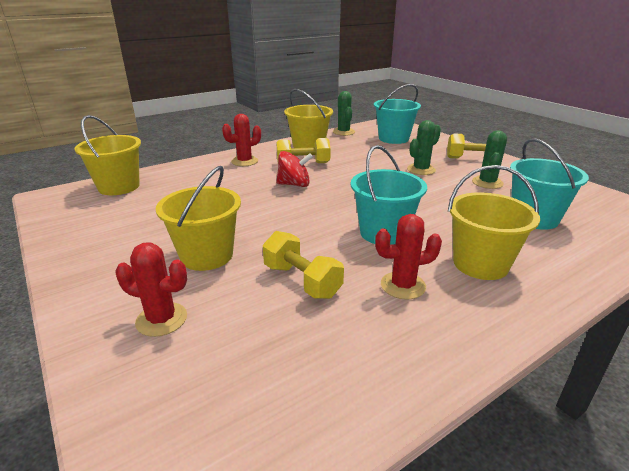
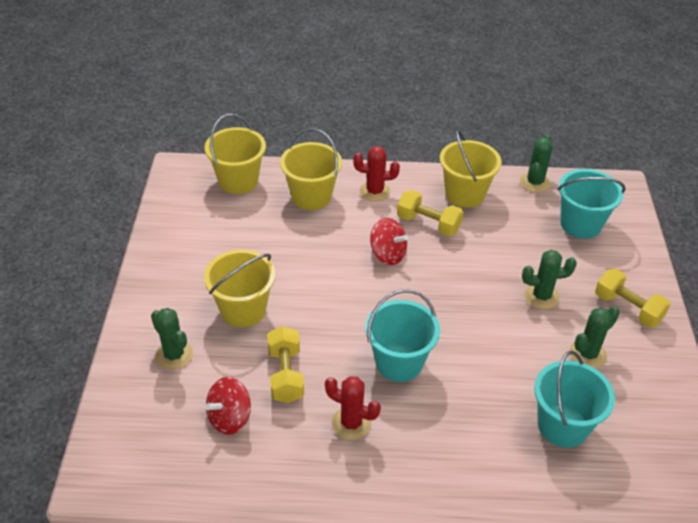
camera: 35 degrees right, 15 degrees up
red cactus [116,242,187,337] -> green cactus [151,308,193,370]
yellow bucket [448,165,540,280] -> yellow bucket moved to [280,128,342,210]
none -> red spinning top [205,377,251,435]

